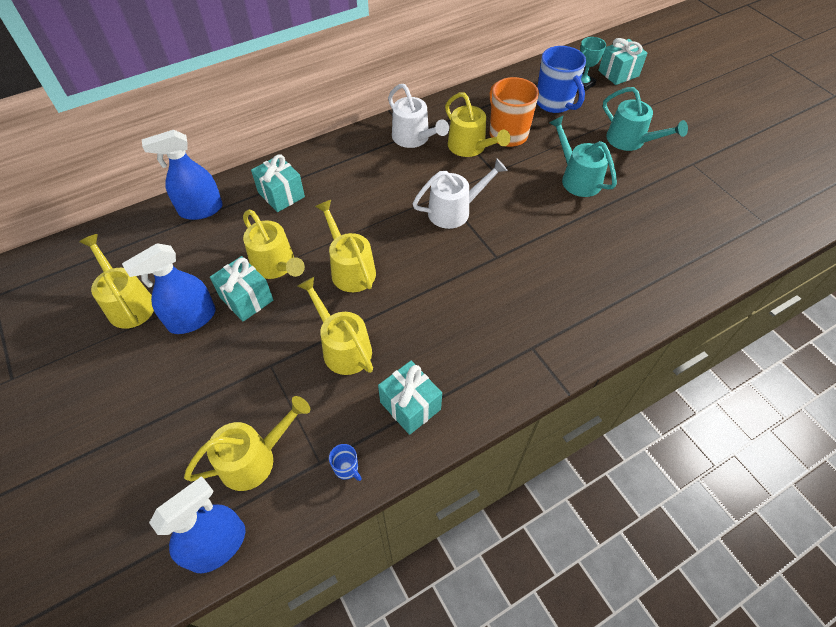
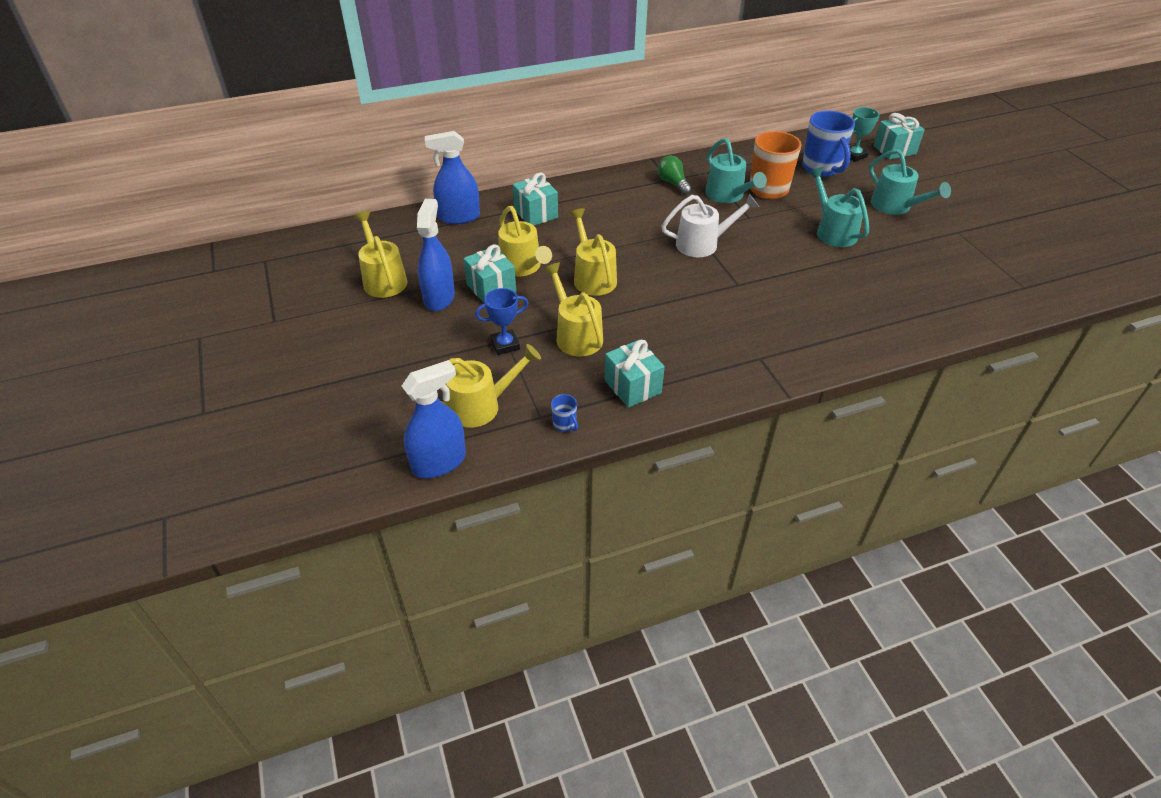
camera: 10 degrees right, 10 degrees down
blue spray bottle [122,243,216,334] -> blue spray bottle turned 120 degrees clockwise [417,199,455,311]
white watering can [388,84,449,148] -> green light bulb [658,156,691,195]
yellow watering can [445,92,510,157] -> turquoise watering can [705,138,767,203]
none -> blue trophy [475,288,528,355]

